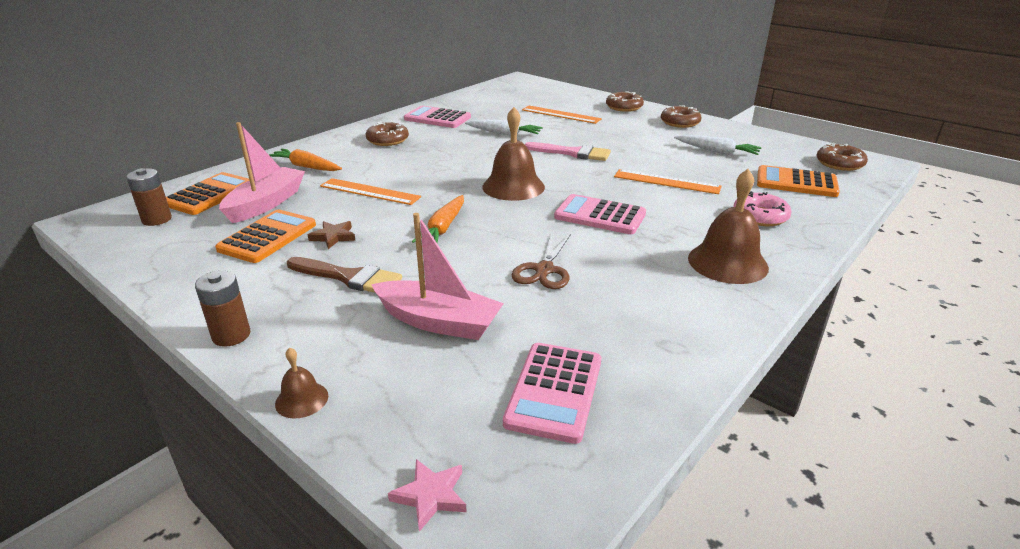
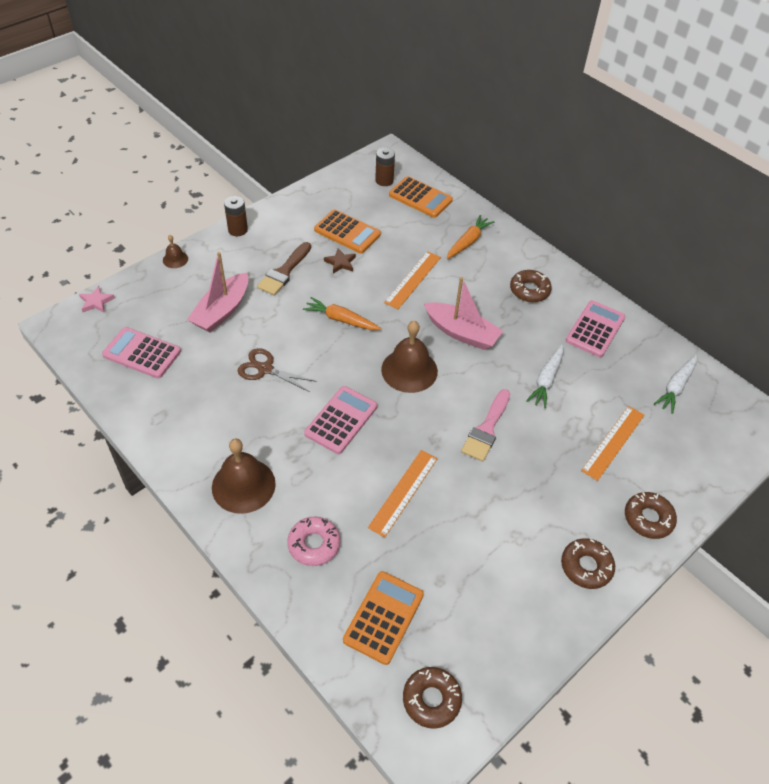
camera: 95 degrees right, 20 degrees up
pink boat [219,122,305,223] -> pink boat moved to [424,277,503,350]
white carrot [674,135,761,155] -> white carrot moved to [654,354,697,414]

